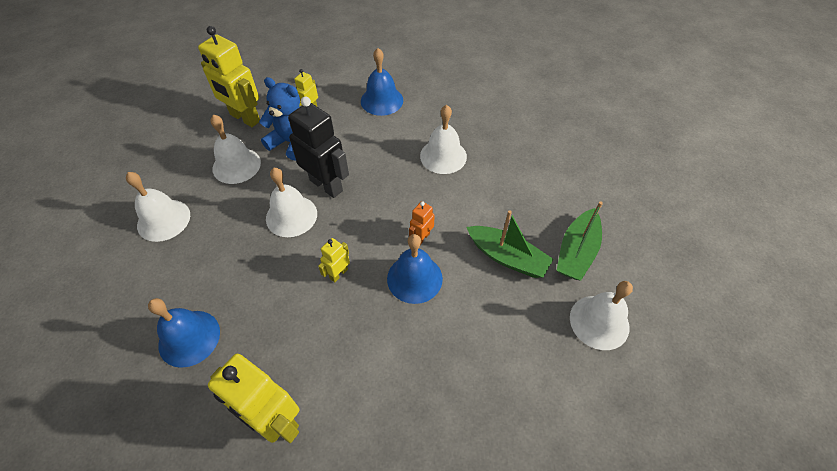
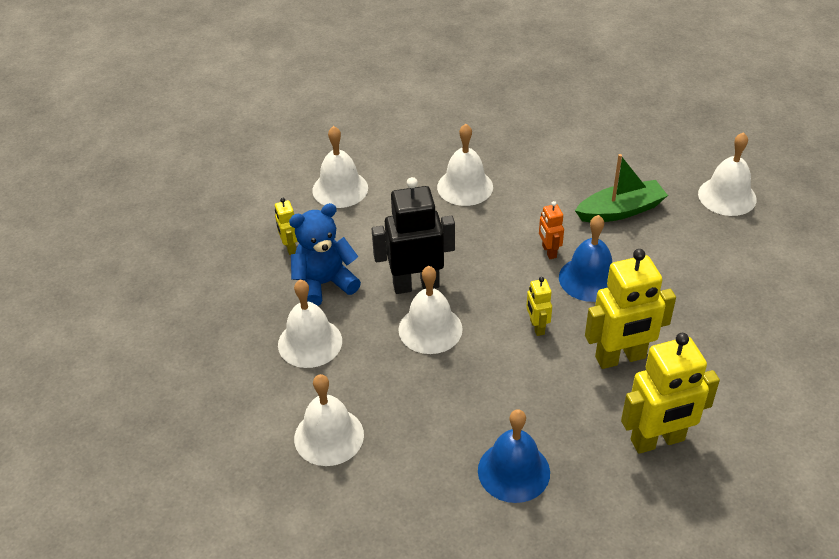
camera: 50 degrees left, 10 degrees down
yellow robot [198,26,260,127] -> yellow robot moved to [585,249,676,369]
blue bell [361,48,403,116] -> white bell [312,126,368,208]
green boat [556,202,603,281] -> none

